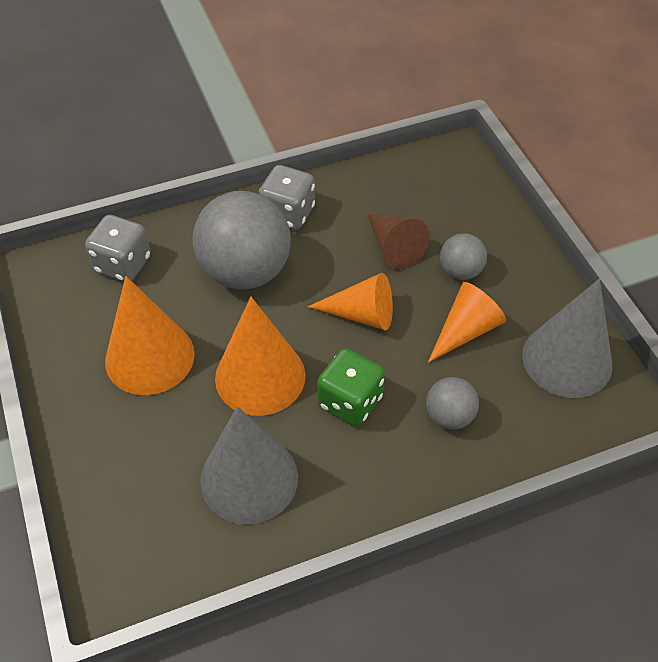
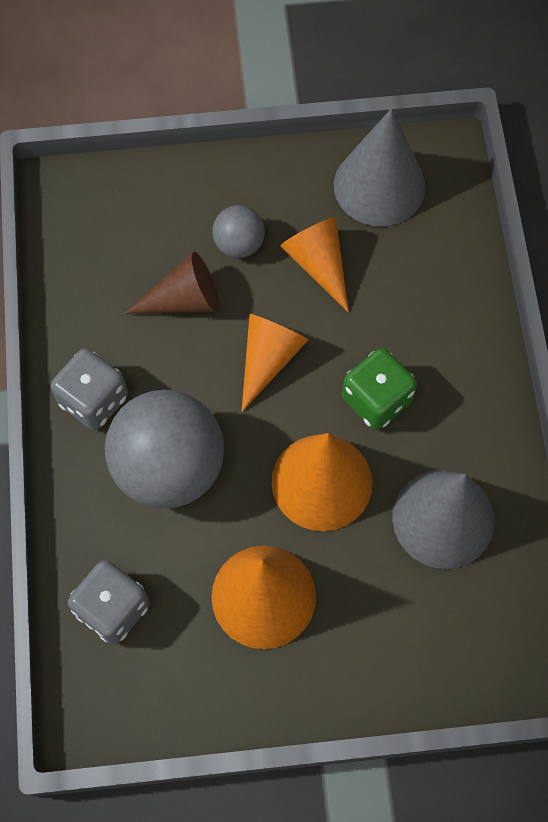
camera: 75 degrees left, 15 degrees up
grey ball [426,377,479,430] -> none

